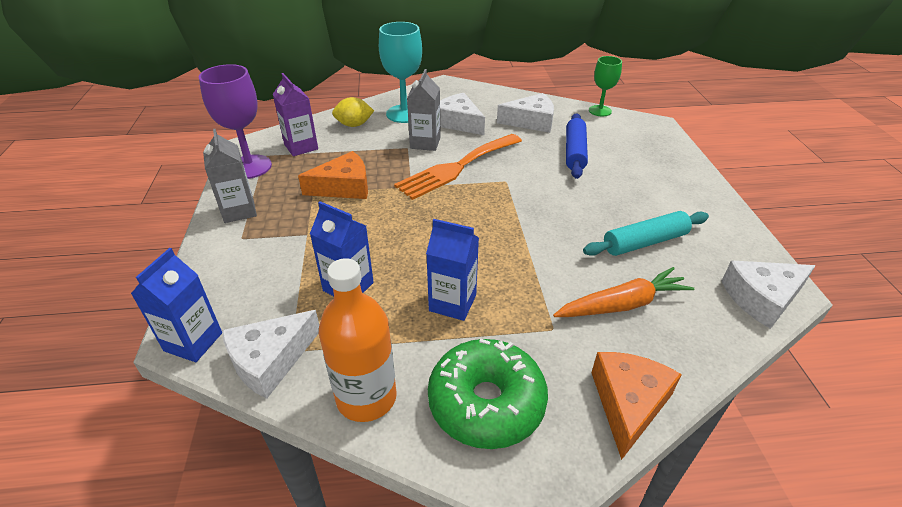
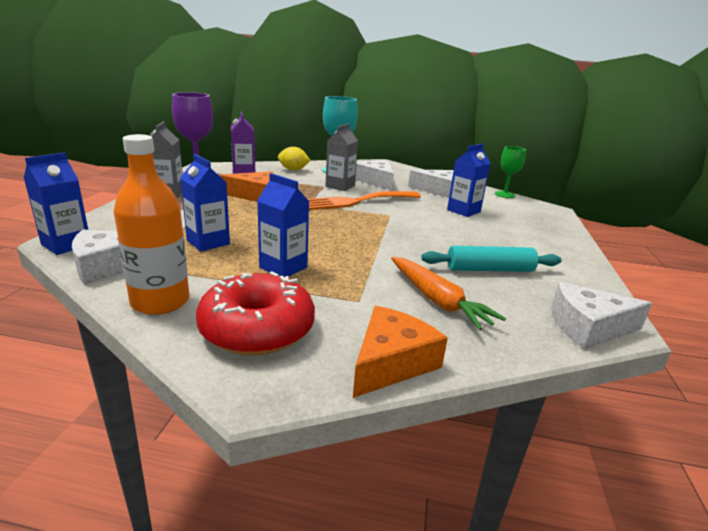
camera: 15 degrees right, 15 degrees down
green donut [428,339,548,449] -> red donut [196,271,315,355]
orange carrot [553,267,695,317] -> orange carrot turned 60 degrees clockwise [391,257,506,330]
blue rolling pin [566,113,588,179] -> blue carton [447,144,491,217]

